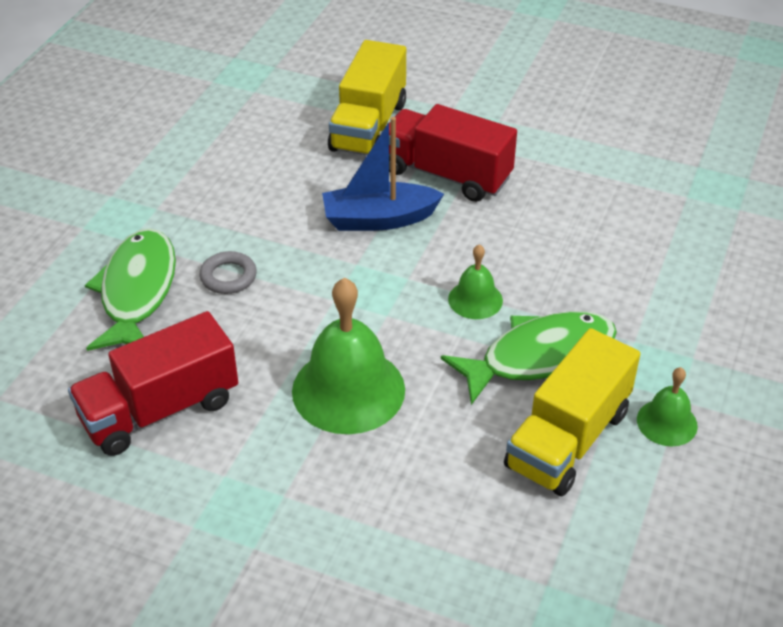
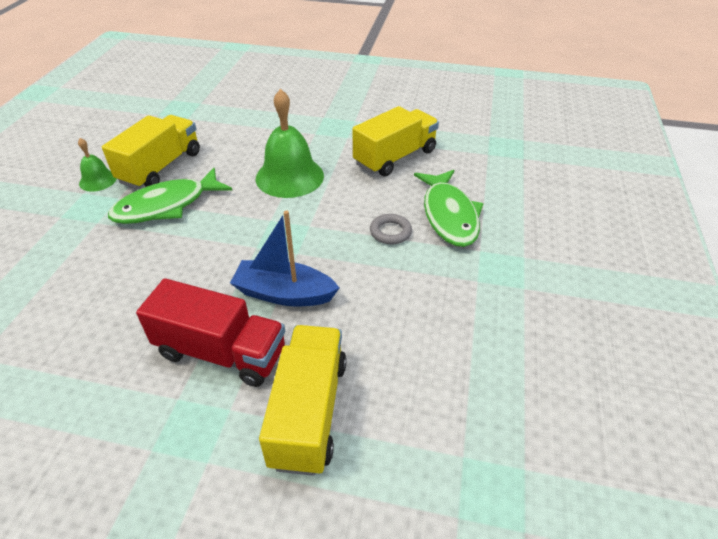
camera: 170 degrees right, 0 degrees up
red truck [68,311,238,456] -> yellow truck [353,106,439,177]
blue boat [322,117,444,231] -> blue boat turned 150 degrees counterclockwise [230,210,340,306]
green bell [448,244,503,319] -> none

